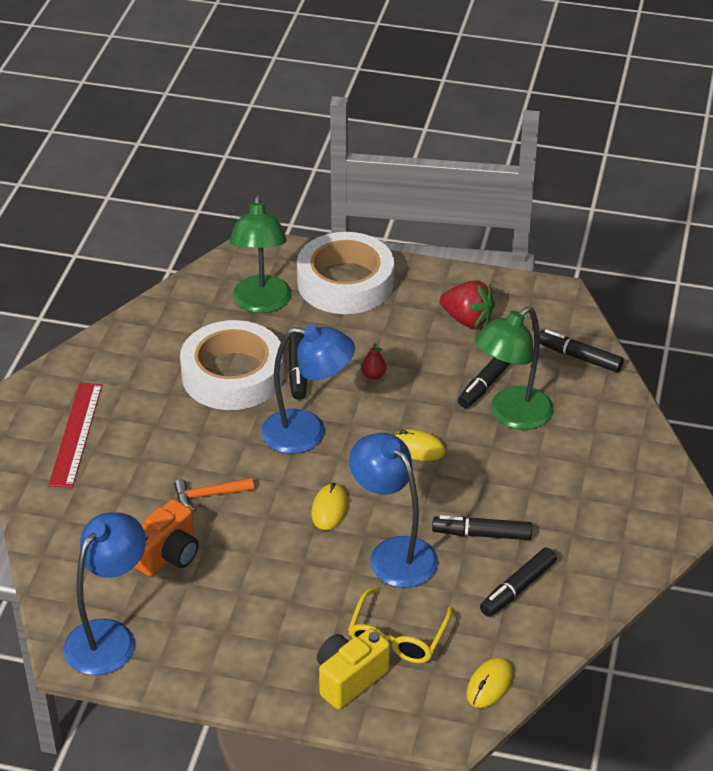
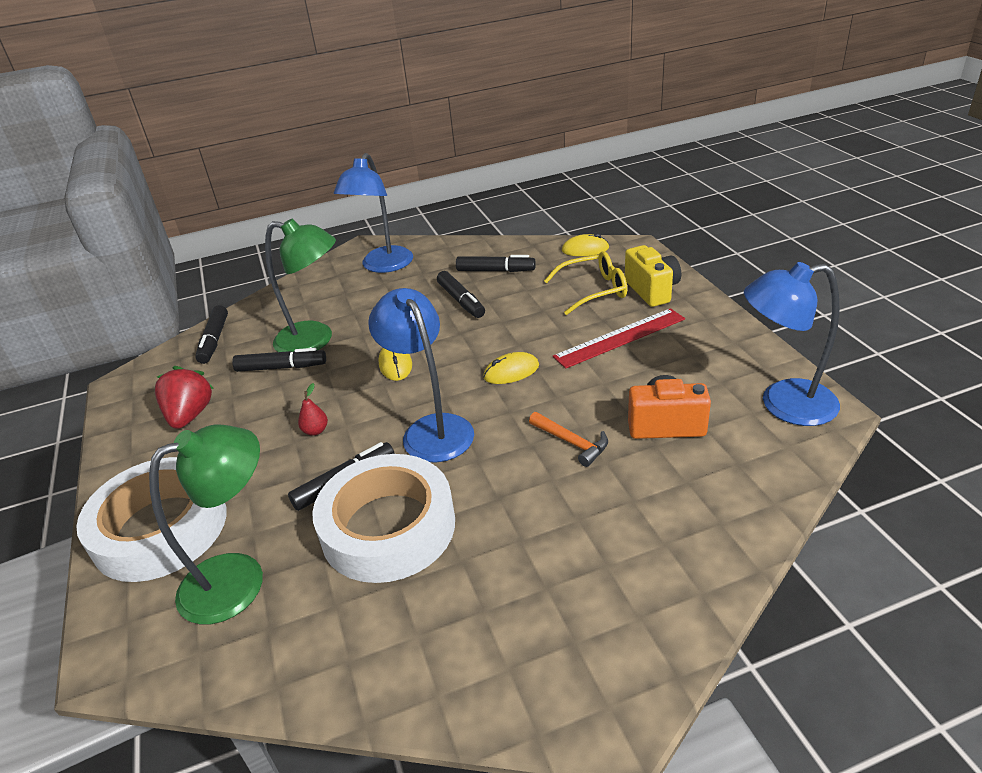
camera: 120 degrees left, 5 degrees down
red ruler [48,383,102,488] -> red ruler moved to [553,308,685,369]
yellow camera [317,628,390,709] -> yellow camera turned 120 degrees counterclockwise [625,245,681,307]
blue lamp [349,433,438,588] -> blue lamp moved to [334,153,413,273]

